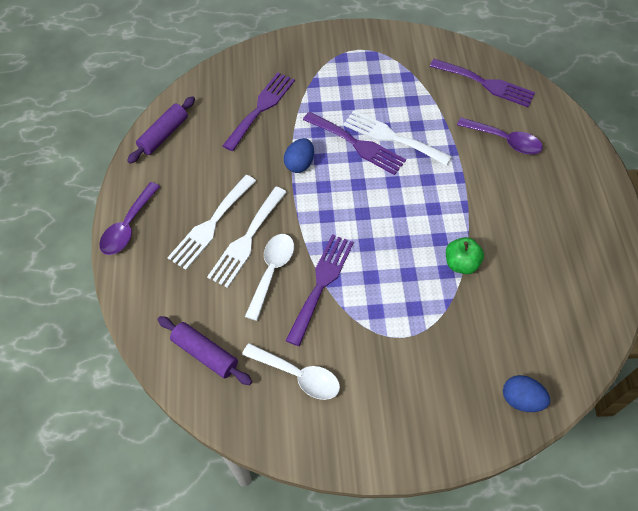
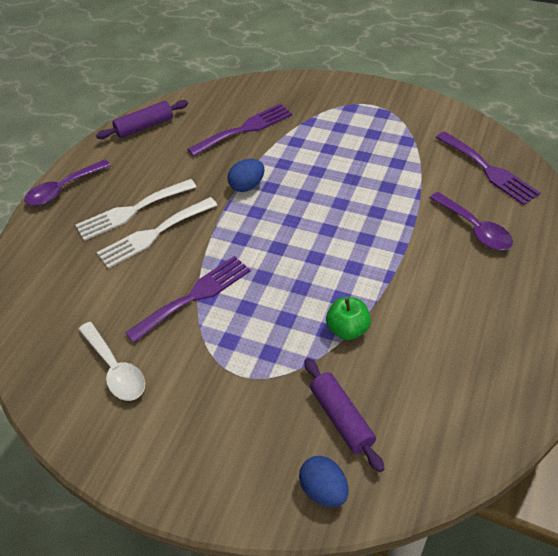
camera: 30 degrees right, 10 degrees down
purple rolling pin [157,316,252,385] -> purple rolling pin moved to [304,358,384,472]
white spoon [245,234,294,321] -> none
purple fork [303,112,406,175] -> none
white fork [343,110,452,166] -> none

